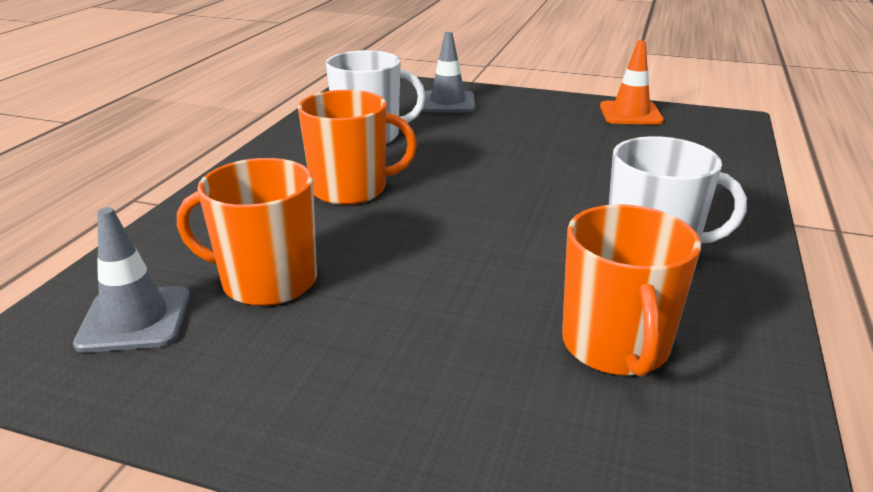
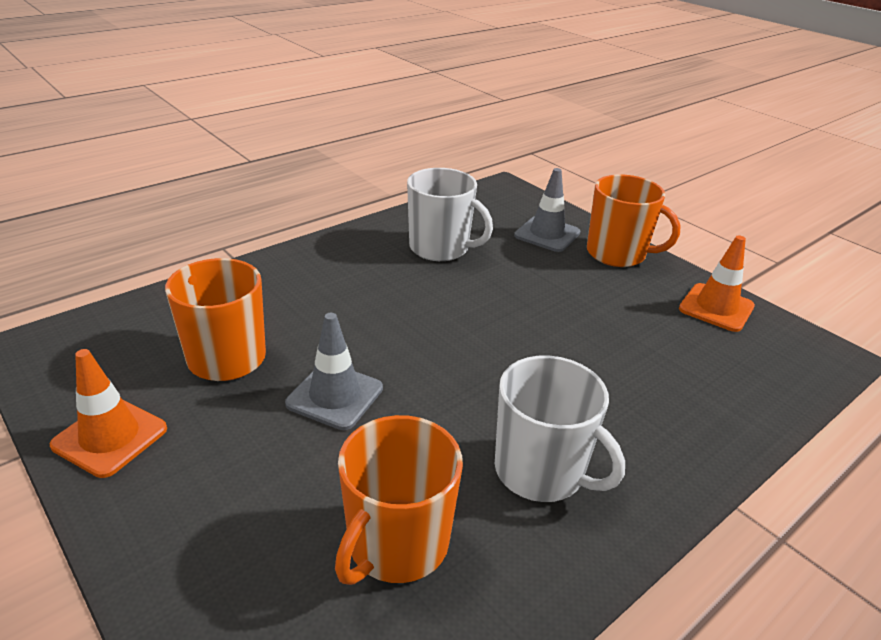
camera: 30 degrees right, 5 degrees up
grey traffic cone [73,207,190,353] -> grey traffic cone moved to [285,313,383,430]
orange mug [298,90,417,205] -> orange mug moved to [587,174,681,267]
none -> orange traffic cone [50,349,167,478]

